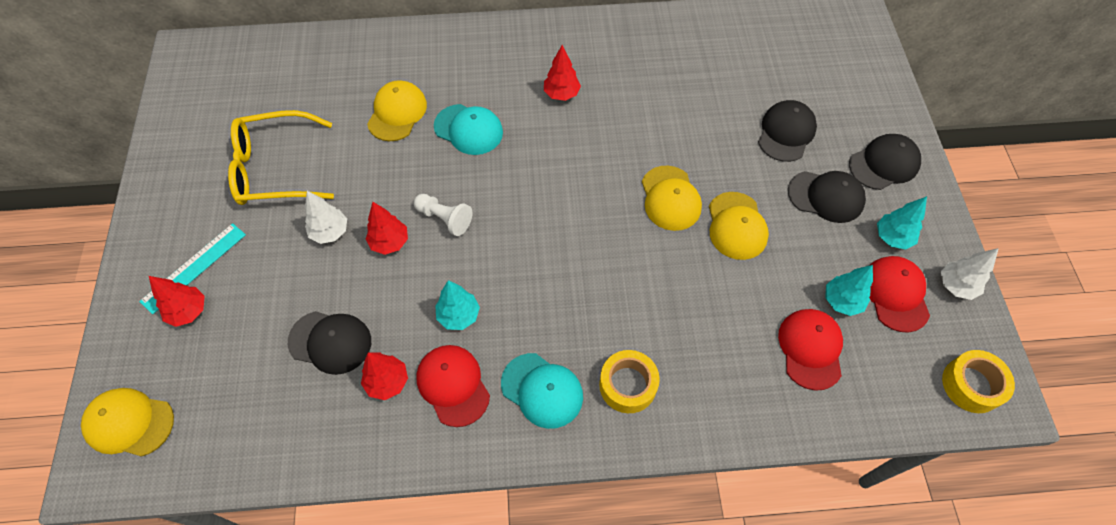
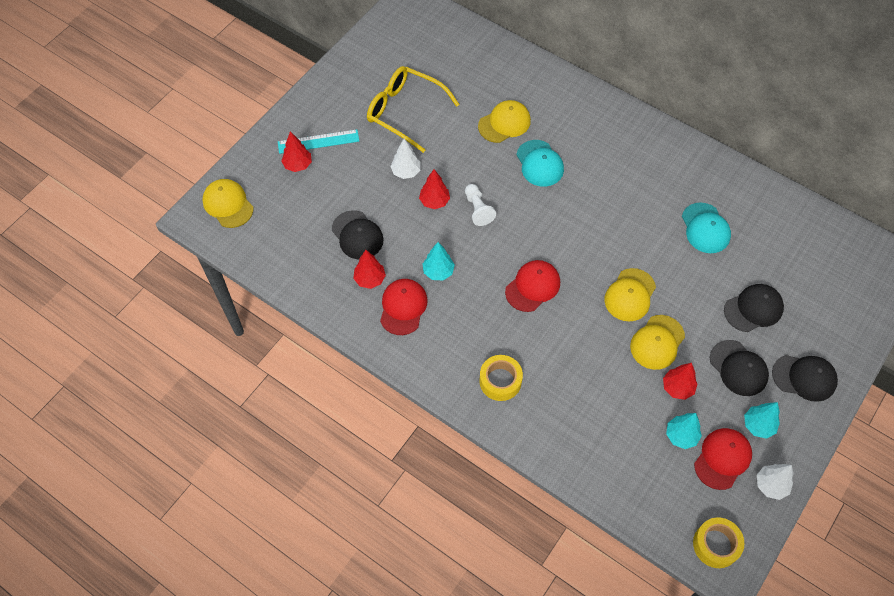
camera: 40 degrees right, 0 degrees up
turquoise cap [501,353,583,429] -> turquoise cap moved to [682,202,731,253]
red tree [544,45,581,101] -> red tree moved to [663,363,697,400]
red cap [778,309,843,391] -> red cap moved to [505,260,560,312]

